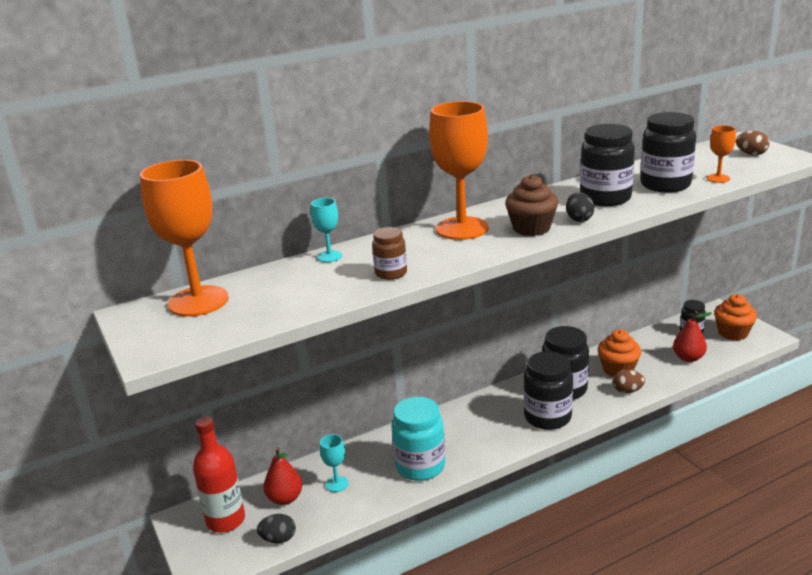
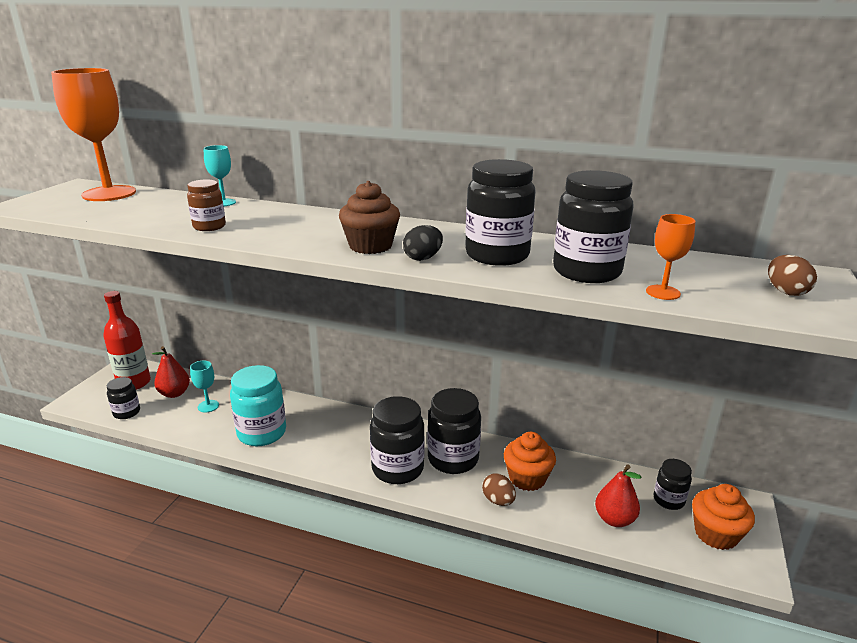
camera: 45 degrees right, 0 degrees up
black egg [257,514,296,543] -> black jar [107,377,140,419]
orange goblet [429,101,489,240] -> none

